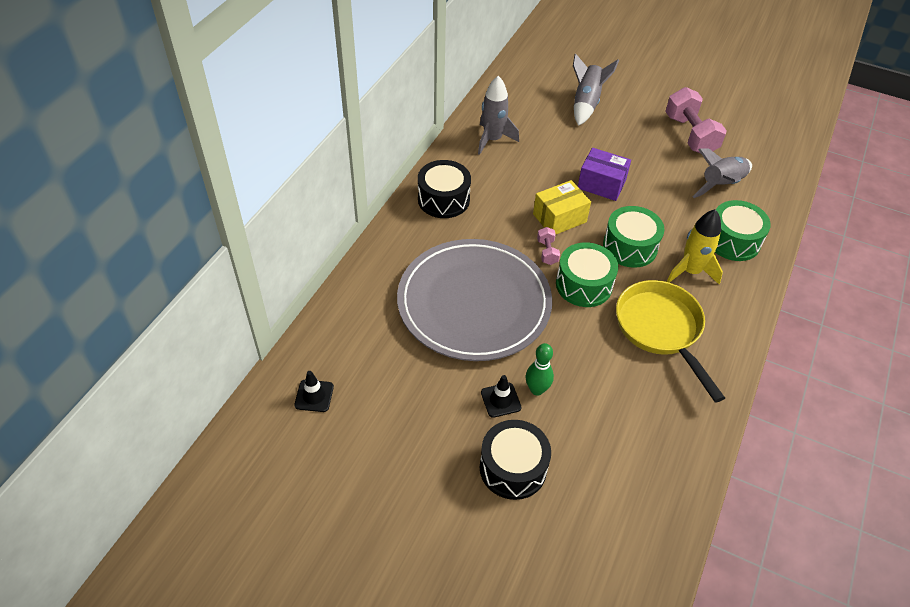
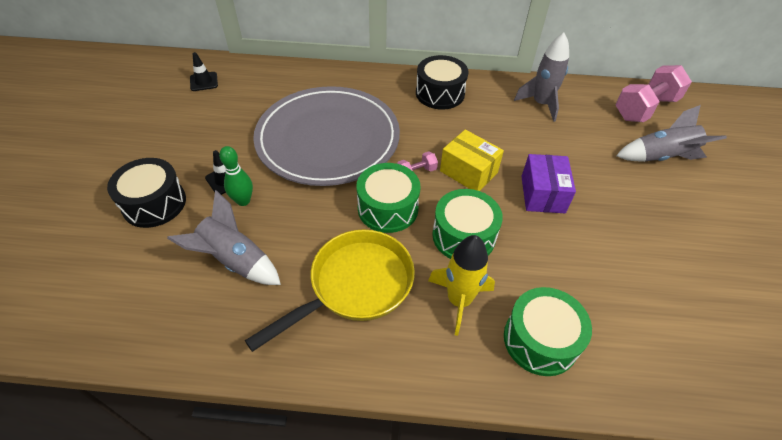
camera: 70 degrees right, 0 degrees up
pink dumbbell [665,87,727,154] -> pink dumbbell moved to [615,65,692,122]
grey rocket [693,149,752,198] -> grey rocket moved to [167,190,281,285]

